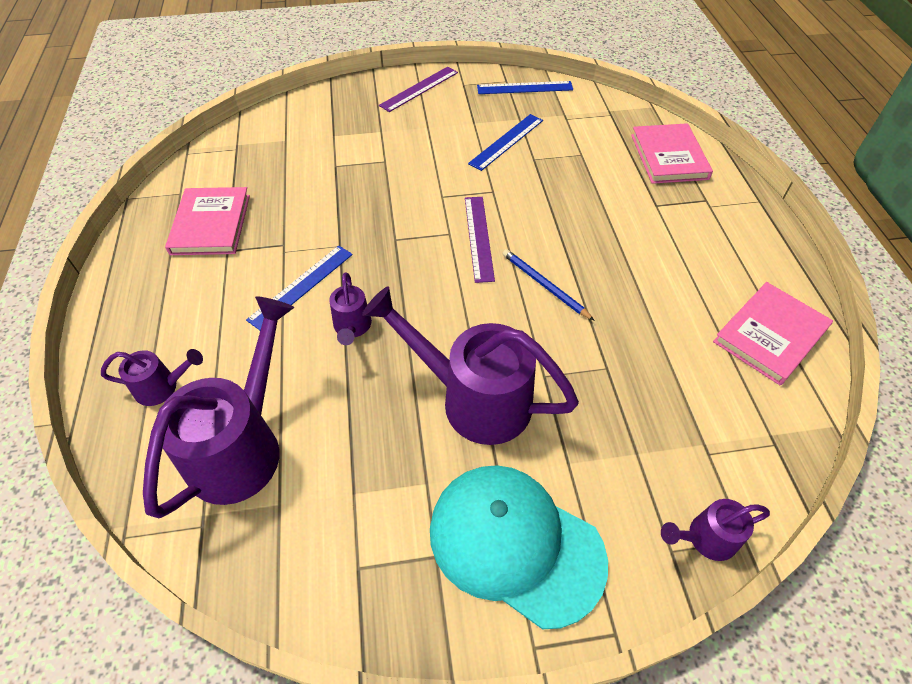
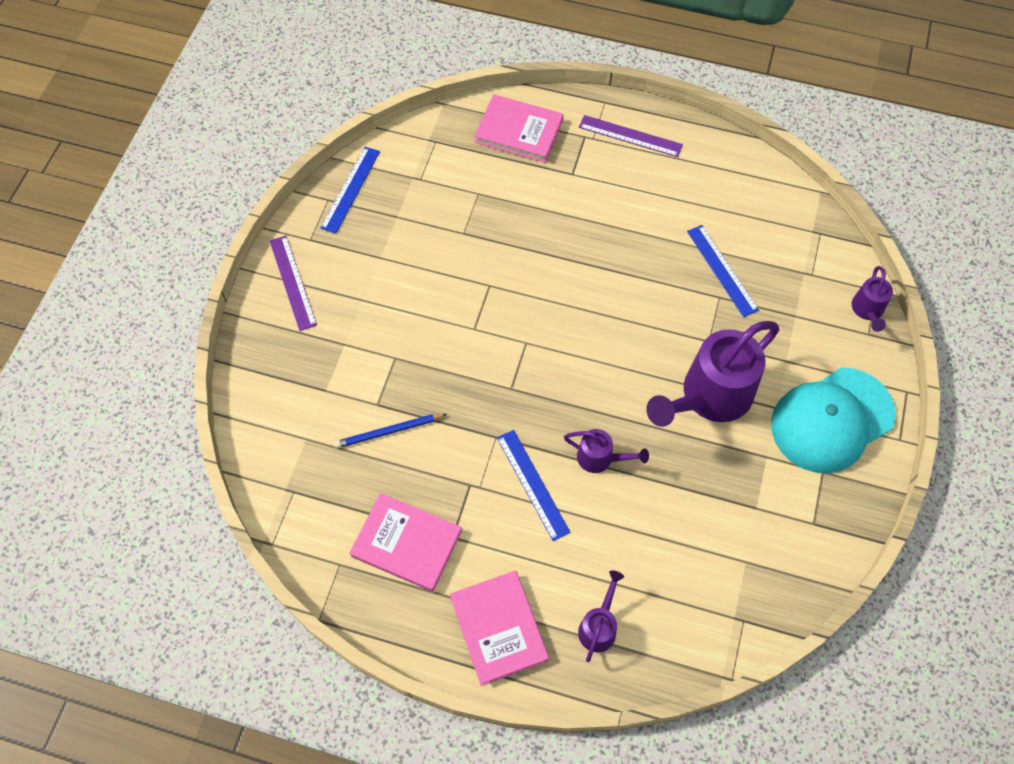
camera: 65 degrees left, 10 degrees up
purple watering can [143,296,294,518] -> none
purple ruler [465,197,495,283] -> purple ruler moved to [579,115,683,157]
blue ruler [468,114,543,171] -> blue ruler moved to [687,225,759,317]
blue pencil [502,249,595,321] -> blue pencil moved to [334,414,447,448]
pink book [713,282,833,385] -> pink book moved to [450,571,549,686]

